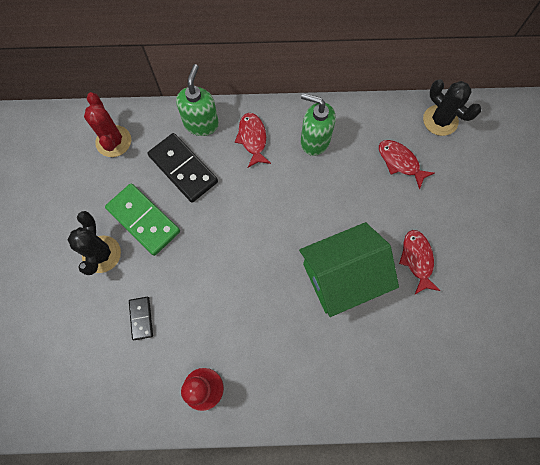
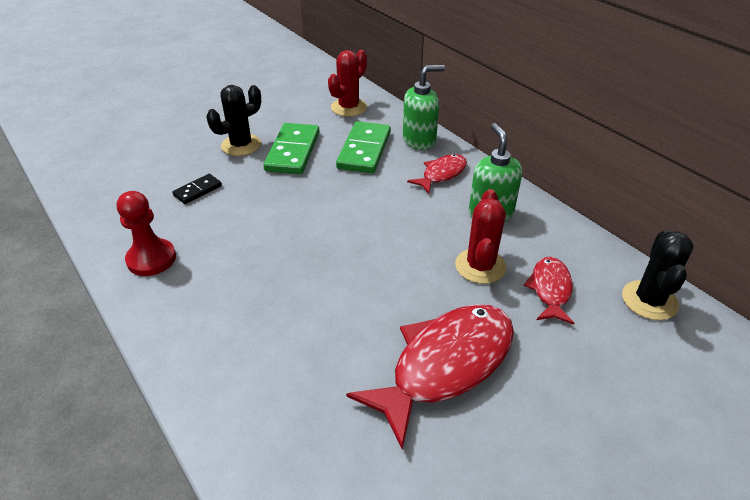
camera: 55 degrees right, 30 degrees down
black domino [148,133,218,203] -> green domino [336,121,391,173]
green house [299,222,399,317] -> none
red fish [399,230,440,294] -> red fish [346,304,514,449], size x1.90
none -> red cactus [455,189,506,284]

